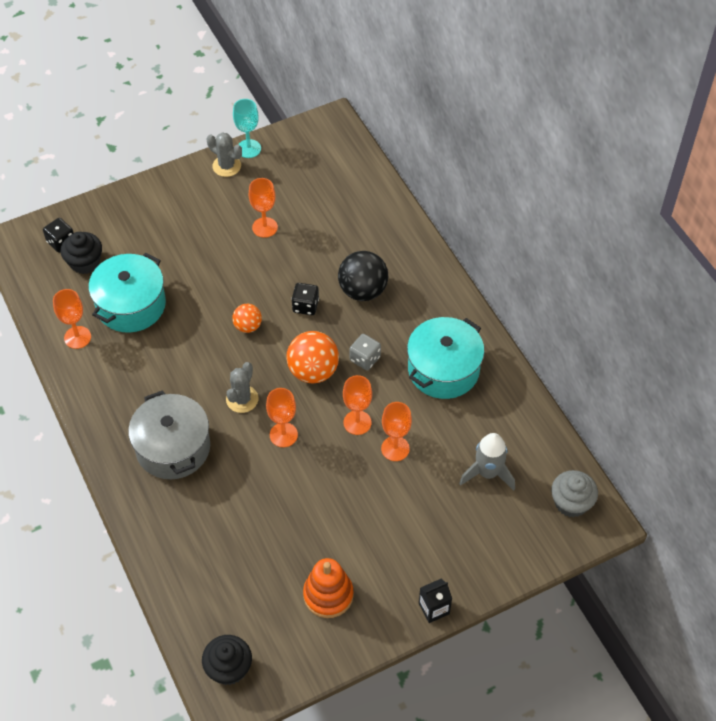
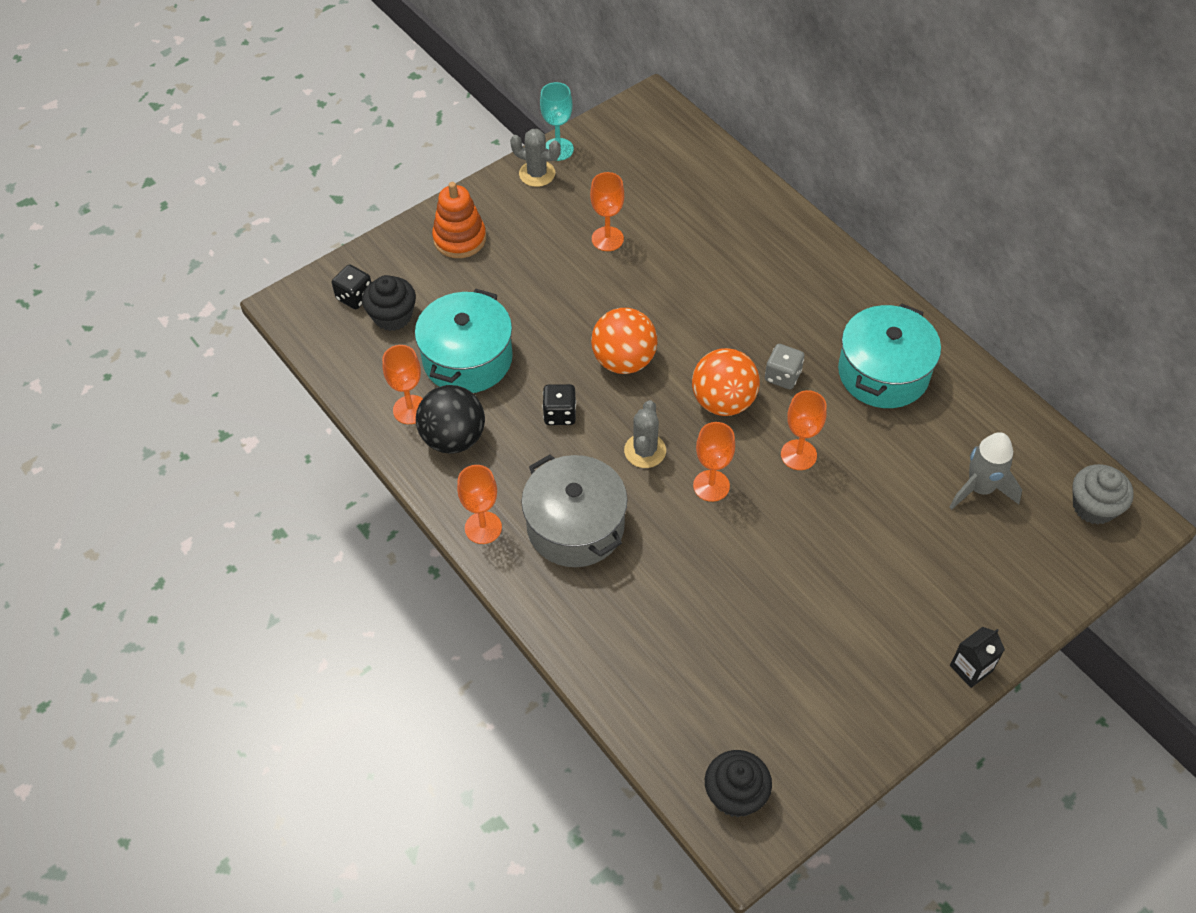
camera: 10 degrees left, 0 degrees up
orange ball [232,304,262,333] -> orange ball [591,308,657,374], size x1.74
black dice [291,283,319,315] -> black dice moved to [543,384,576,425]
orange stacking toy [303,558,353,618] -> orange stacking toy moved to [432,182,486,258]
black ball [338,251,388,301] -> black ball moved to [416,385,485,454]
orange goblet [381,402,412,461] -> orange goblet moved to [457,465,502,544]

